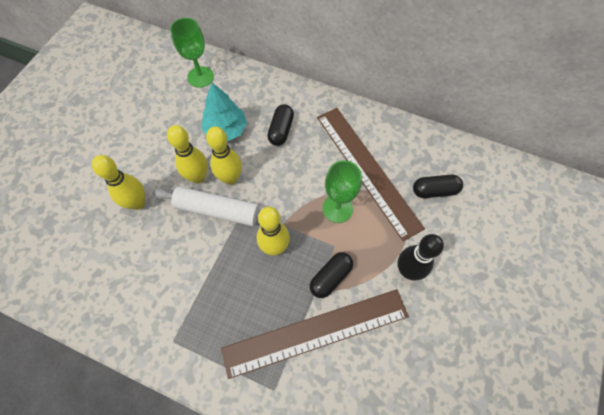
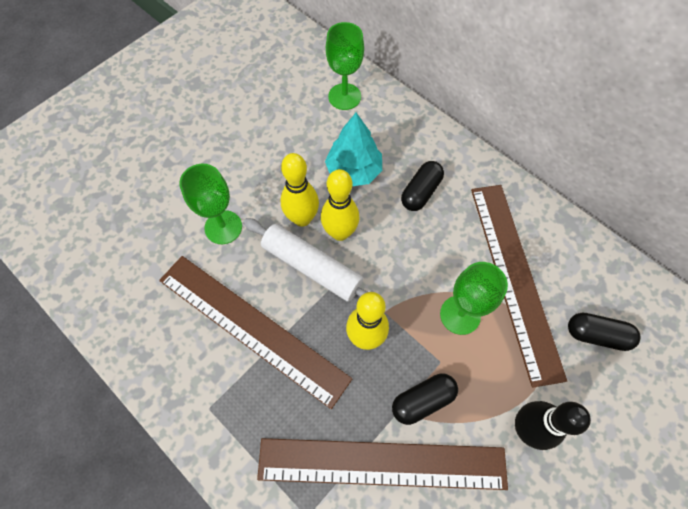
camera: 20 degrees right, 0 degrees up
yellow bowling pin [92,155,145,210] -> green goblet [179,164,242,244]
none -> brown ruler [159,256,352,409]

